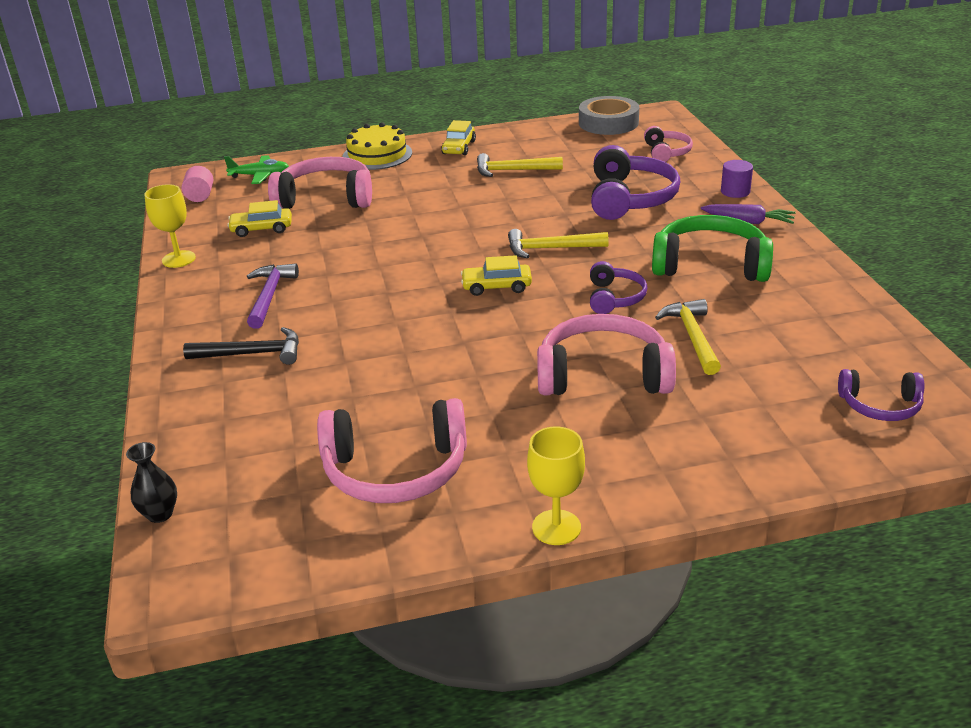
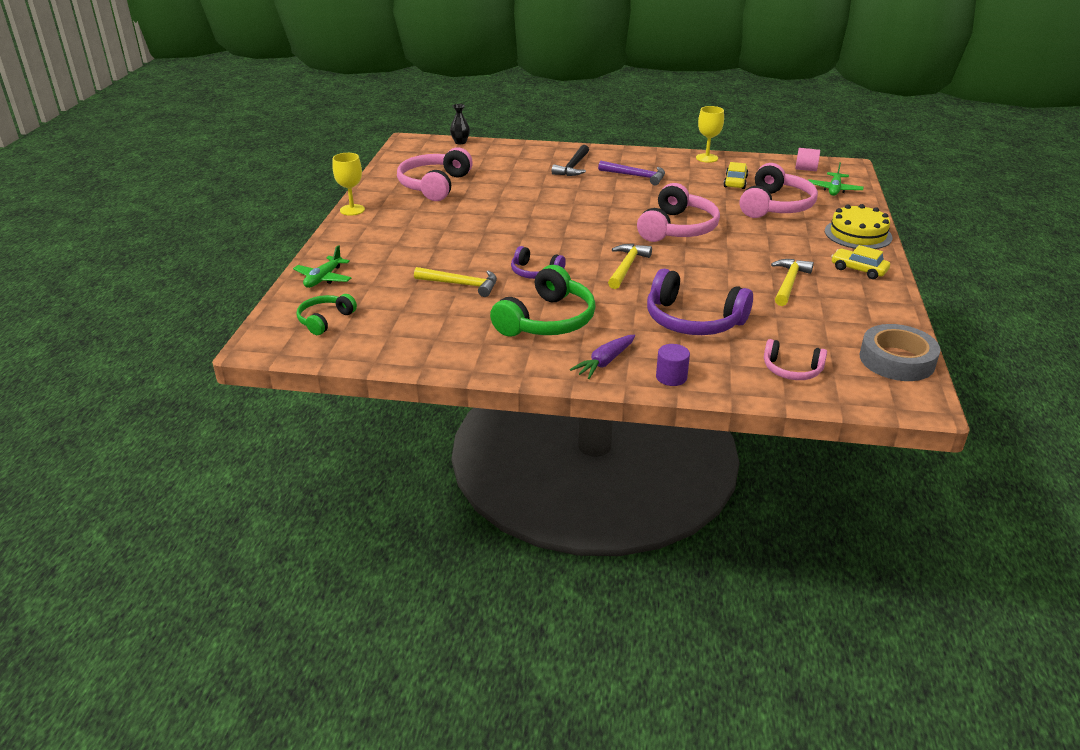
camera: 110 degrees right, 0 degrees up
yellow car [461,255,532,296] -> none
pink headphones [537,314,676,395] -> pink headphones moved to [637,183,720,242]
purple headphones [838,369,924,421] -> green headphones [297,294,357,335]
none -> green plane [293,245,352,288]

